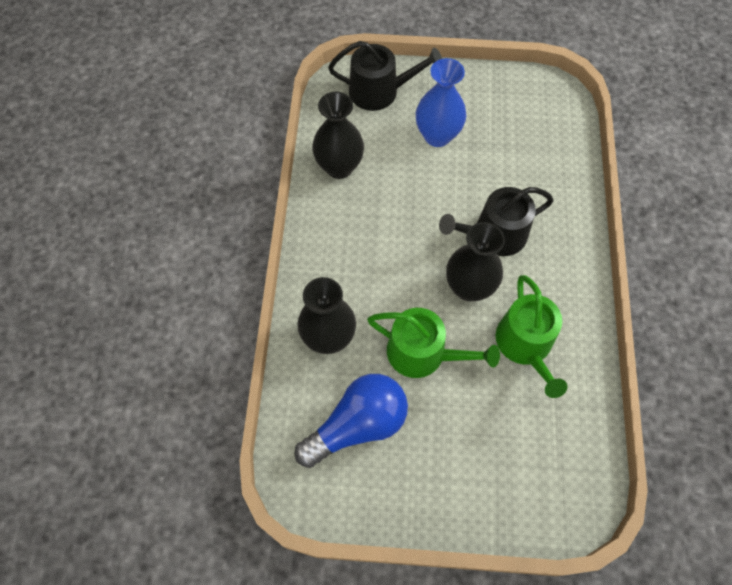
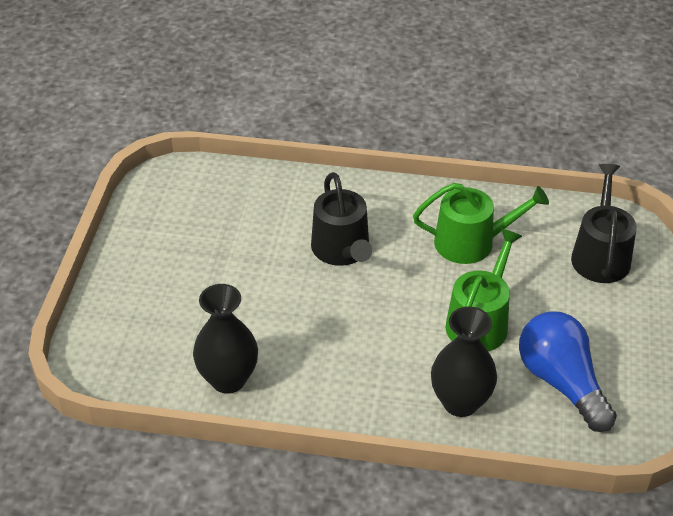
camera: 85 degrees left, 20 degrees down
black watering can [328,41,442,111] -> black watering can moved to [571,164,637,283]
blue vase [416,58,466,147] -> none
black vase [446,222,505,301] -> none

